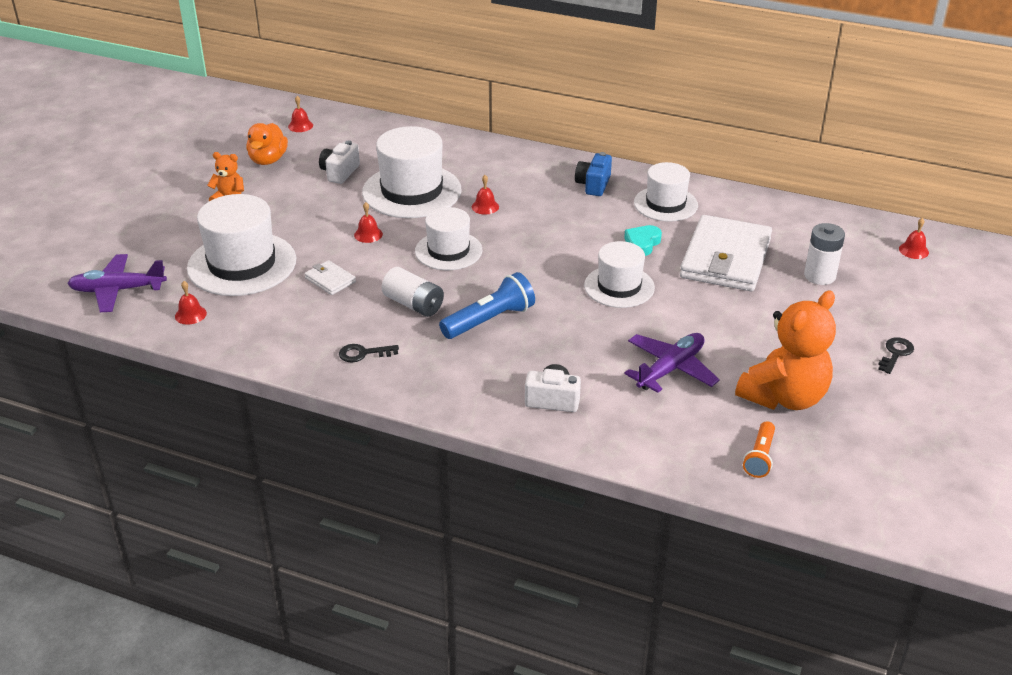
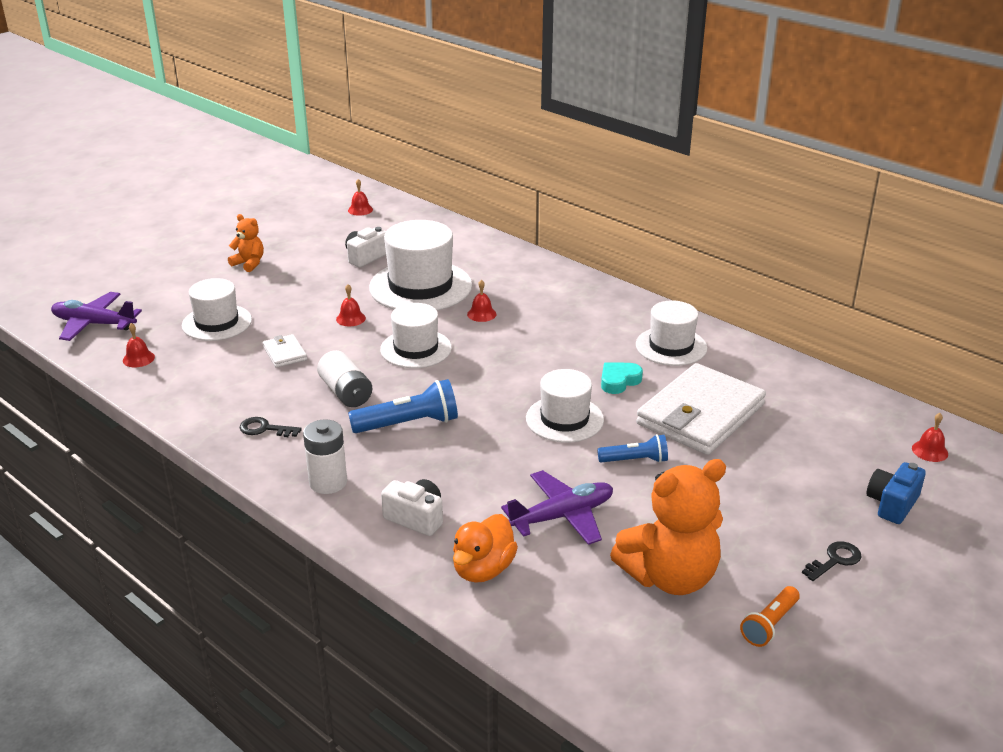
camera: 20 degrees right, 5 degrees down
white hat [187,194,296,296] -> white hat [182,278,252,341], size x0.64
orange duck [246,123,288,165] -> orange duck moved to [453,514,518,583]
blue camera [575,152,612,196] -> blue camera moved to [866,462,926,524]
orange flashlight [743,421,775,478] -> orange flashlight moved to [740,586,800,647]
white battery [804,223,845,285] -> white battery moved to [303,419,347,494]
none -> blue flashlight [597,434,668,463]

